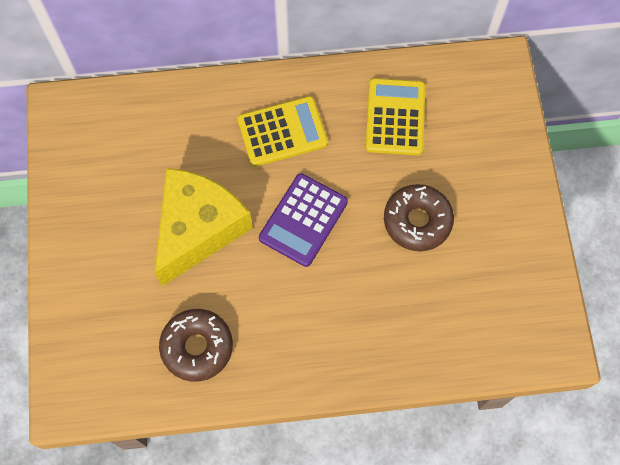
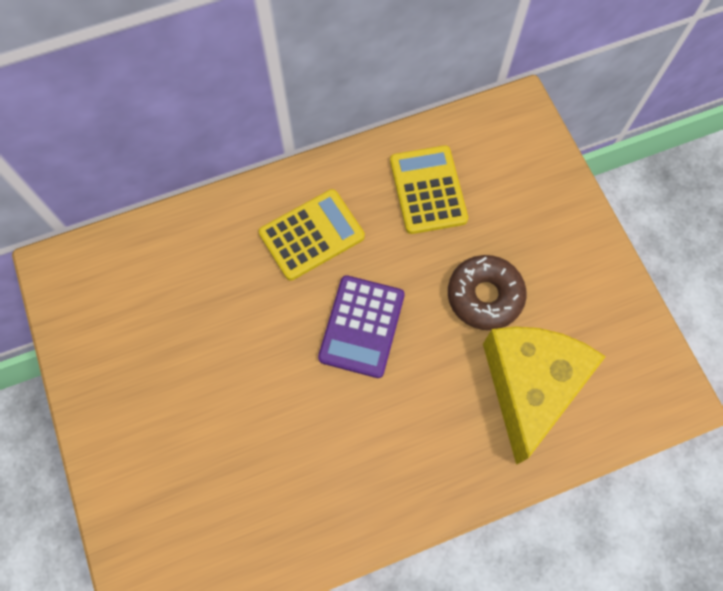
camera: 15 degrees left, 0 degrees up
yellow cheese [155,168,253,286] -> yellow cheese moved to [483,327,606,465]
brown donut [159,309,233,382] -> none

